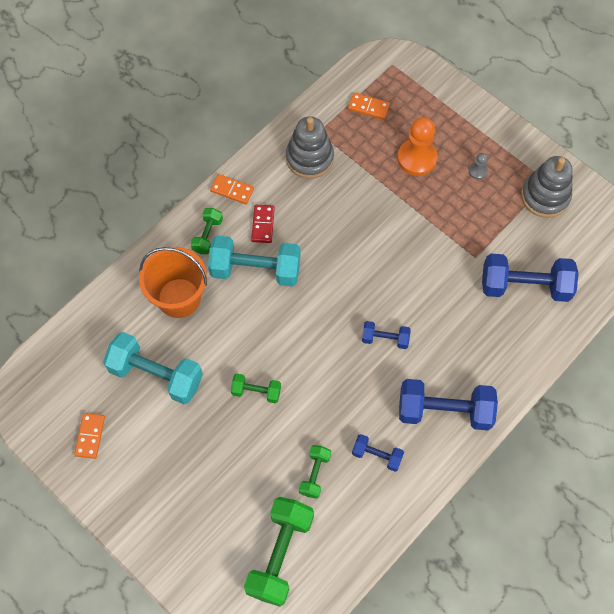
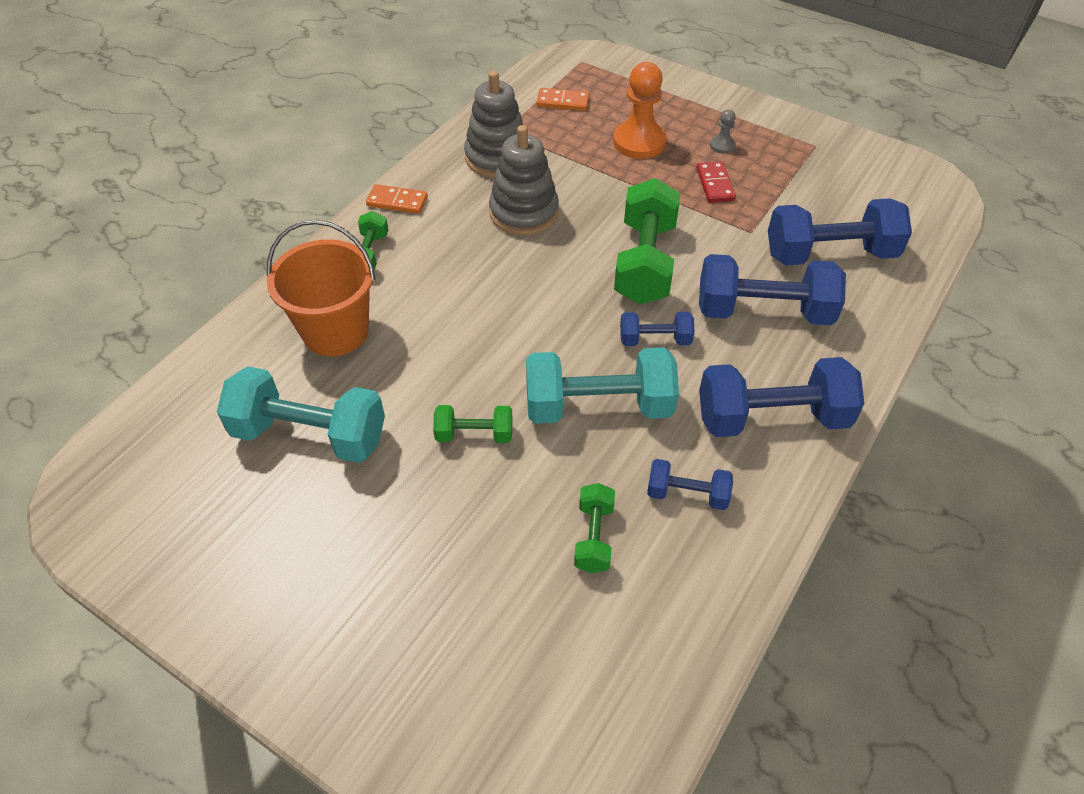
camera: 10 degrees left, 15 degrees down
orange domino [74,413,105,459] -> none
turquoise dumbbell [208,235,300,287] -> turquoise dumbbell moved to [526,347,679,424]
green dumbbell [244,497,314,606] -> green dumbbell moved to [614,178,680,304]
red domino [251,205,275,243] -> red domino moved to [696,161,736,203]
grey stacking toy [521,156,573,218] -> grey stacking toy moved to [489,125,559,236]
none -> blue dumbbell [699,254,846,325]

